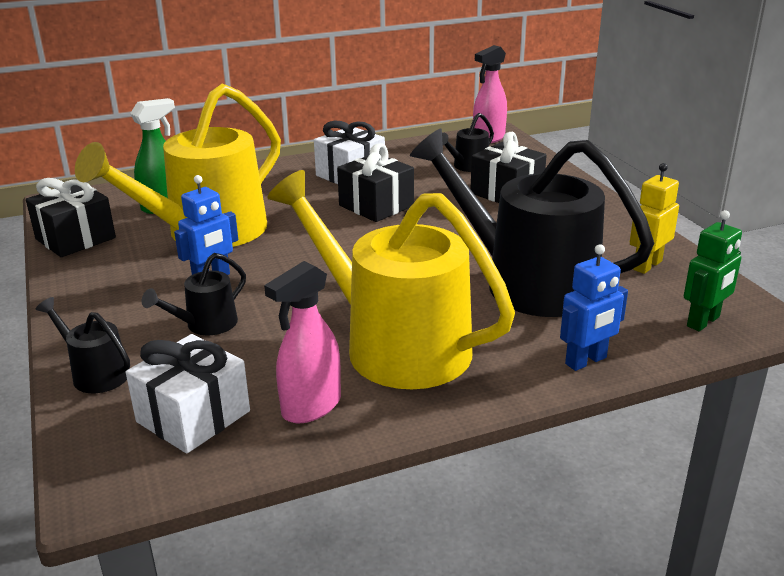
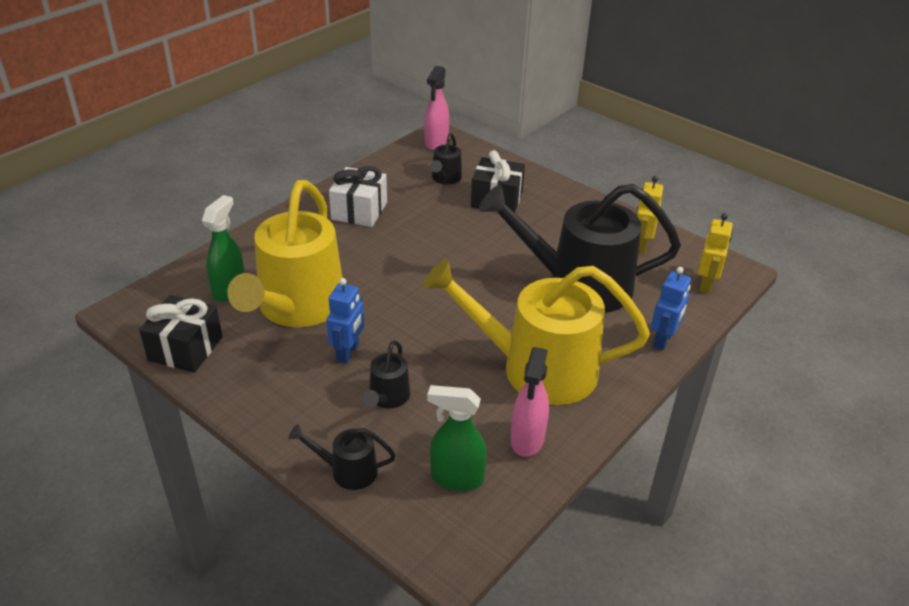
camera: 30 degrees left, 10 degrees up
white gift [126,334,250,454] -> green spray bottle [427,385,487,491]
black gift [337,143,414,222] -> none
green robot [684,210,742,331] -> yellow robot [698,213,733,294]

